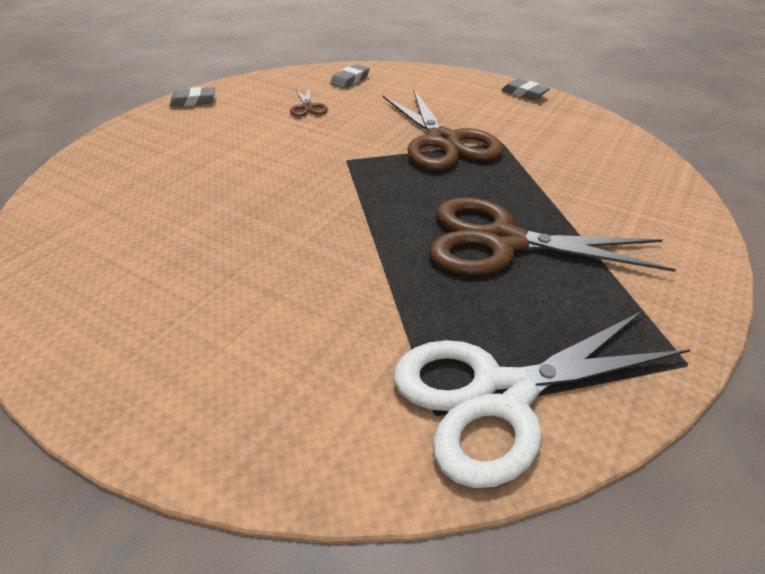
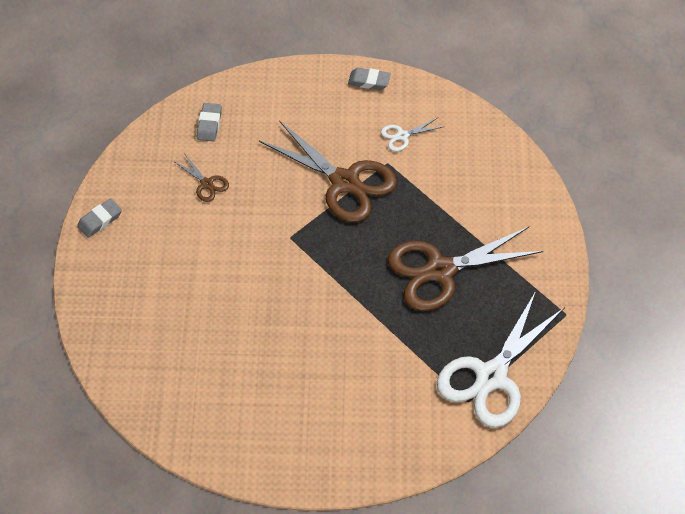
camera: 30 degrees left, 15 degrees up
none -> white scissors [381,117,442,152]

